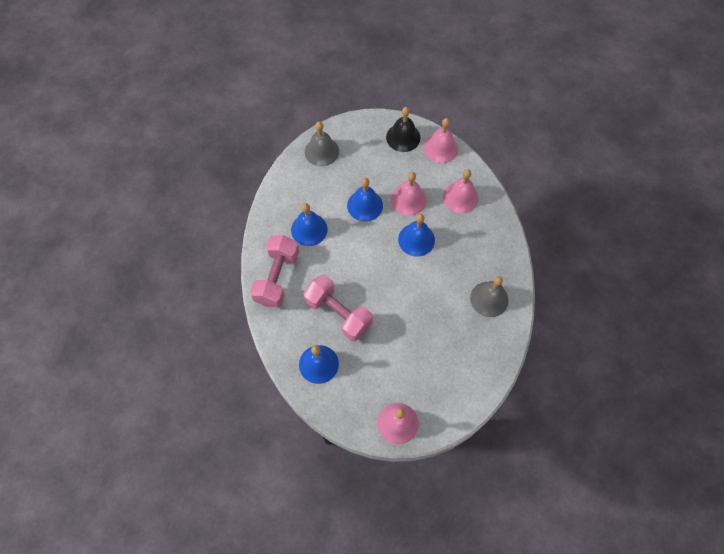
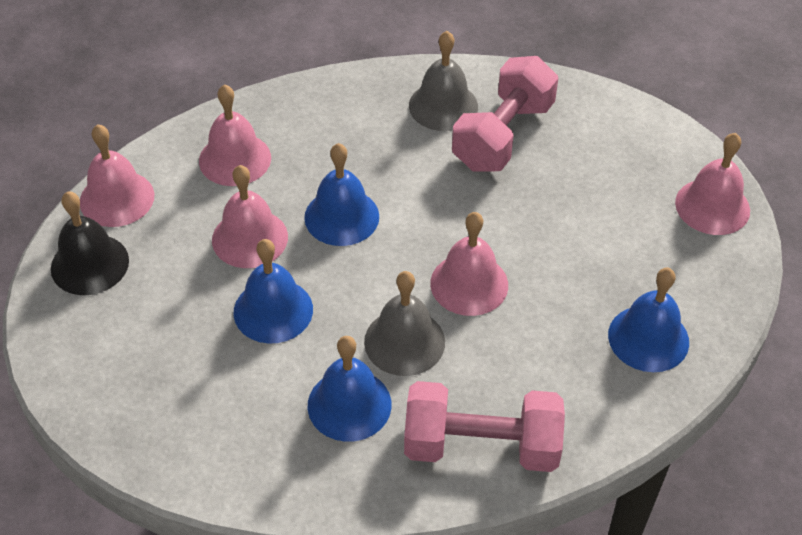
camera: 100 degrees left, 15 degrees down
pink dumbbell [304,275,373,341] -> pink dumbbell moved to [452,56,558,171]
grey bell [305,122,339,166] -> grey bell moved to [364,271,445,376]
none -> pink bell [430,212,508,316]

